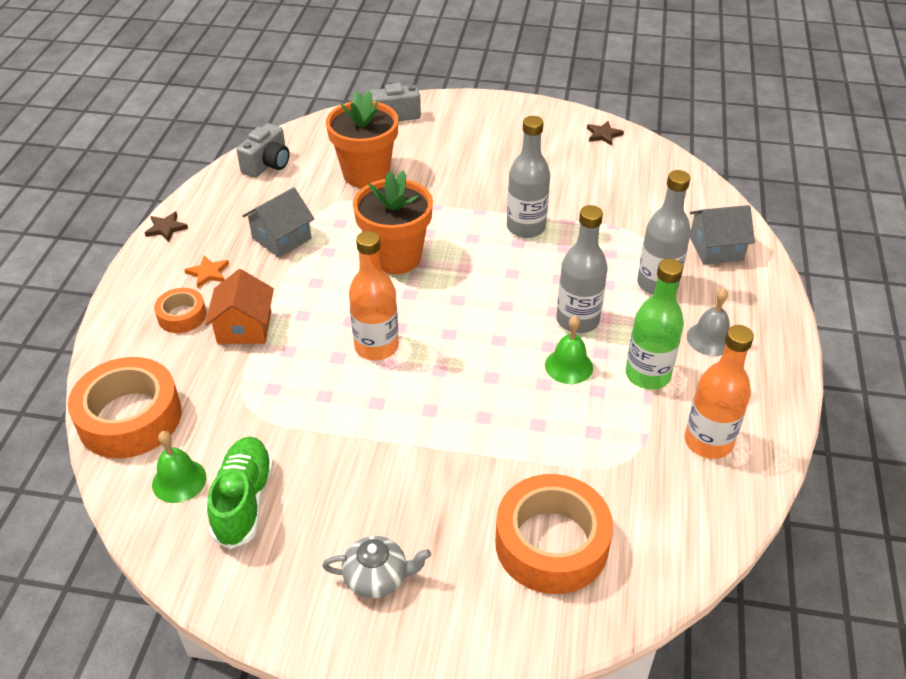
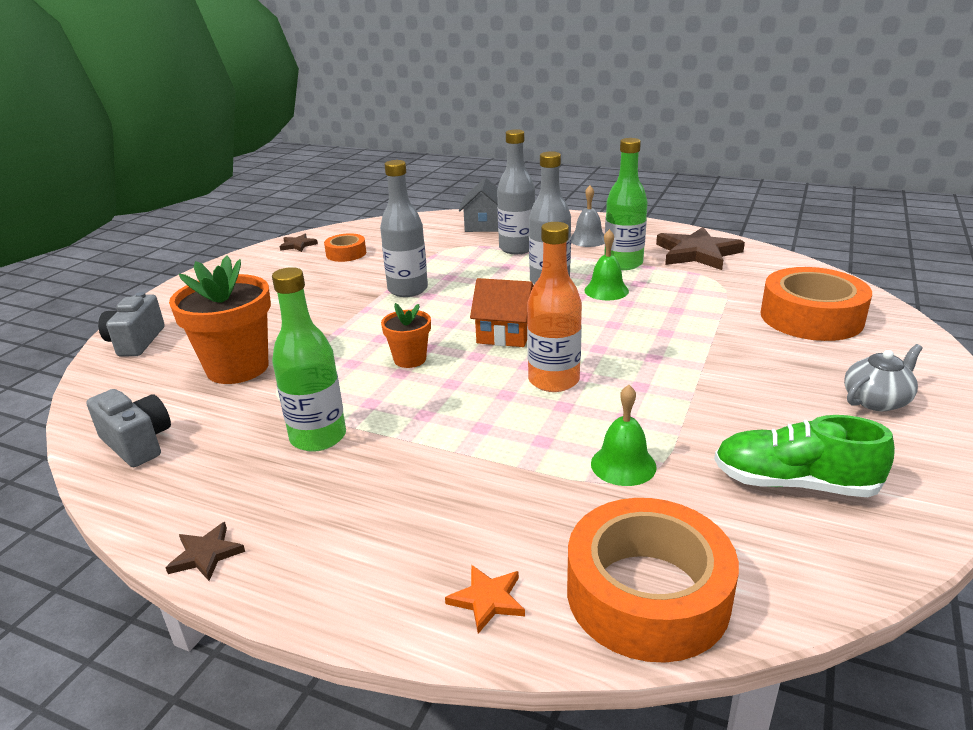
camera: 75 degrees left, 15 degrees down
green bell [152,431,206,503] -> green bell moved to [591,385,657,486]
orange tape [154,288,207,333] -> orange tape moved to [324,233,366,262]
orange star [184,255,229,288] -> orange star moved to [445,565,525,634]
orange house [205,269,274,344] -> orange house moved to [470,278,534,347]
grey house [243,187,314,258] -> green bottle [272,267,346,452]
grey teapot [322,536,431,598] -> grey teapot turned 45 degrees clockwise [844,344,922,411]
orange flower pot [353,170,433,274] -> orange flower pot [381,303,431,368], size x0.53
orange bottle [684,325,754,459] -> brown star [656,227,745,270]

